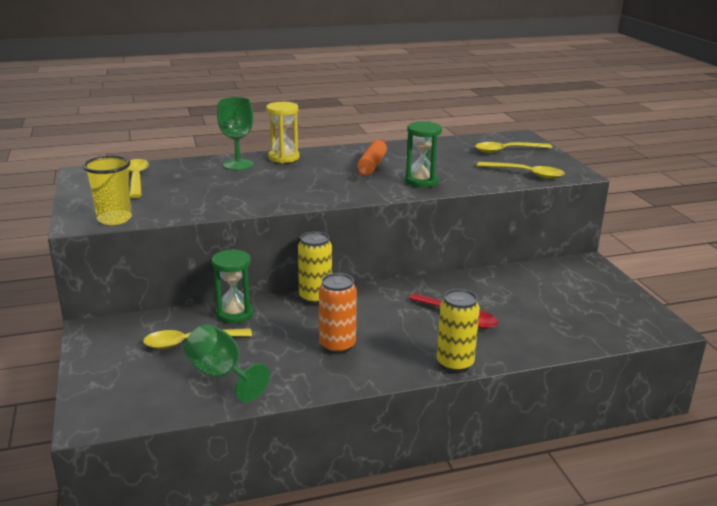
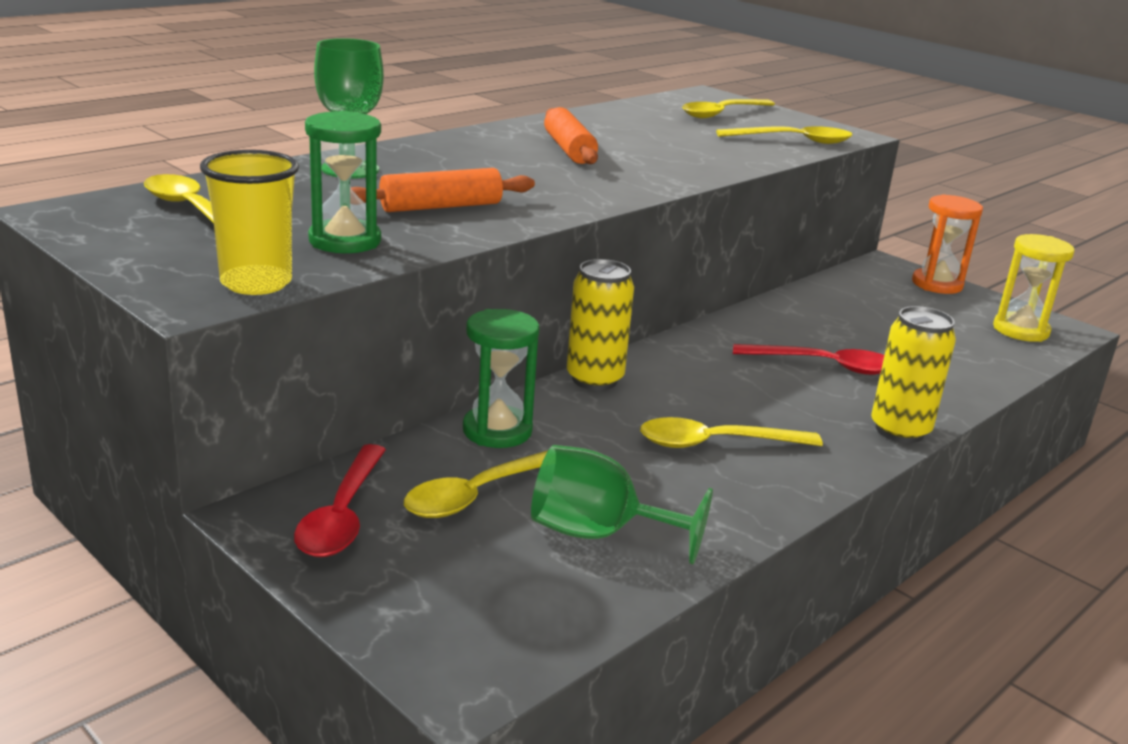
camera: 30 degrees left, 0 degrees up
yellow hourglass [266,102,299,163] -> yellow hourglass moved to [993,234,1075,342]
orange can [319,273,357,354] -> yellow spoon [640,417,823,448]
green hourglass [405,121,442,187] -> green hourglass moved to [305,111,381,253]
none -> red spoon [294,444,386,557]
none -> orange rolling pin [351,168,535,212]
none -> orange hourglass [912,194,983,294]

